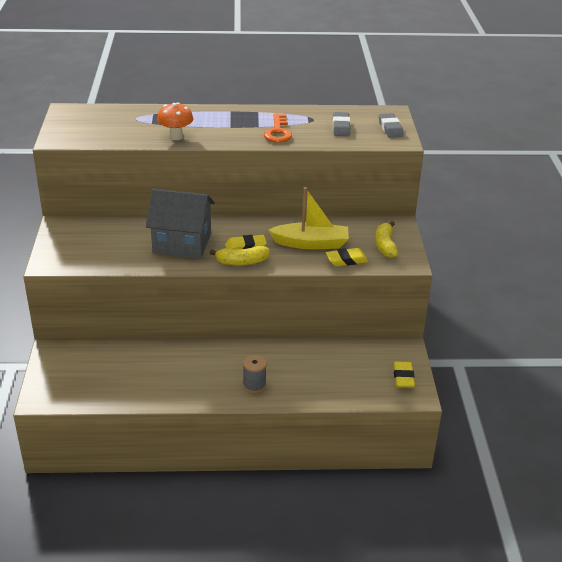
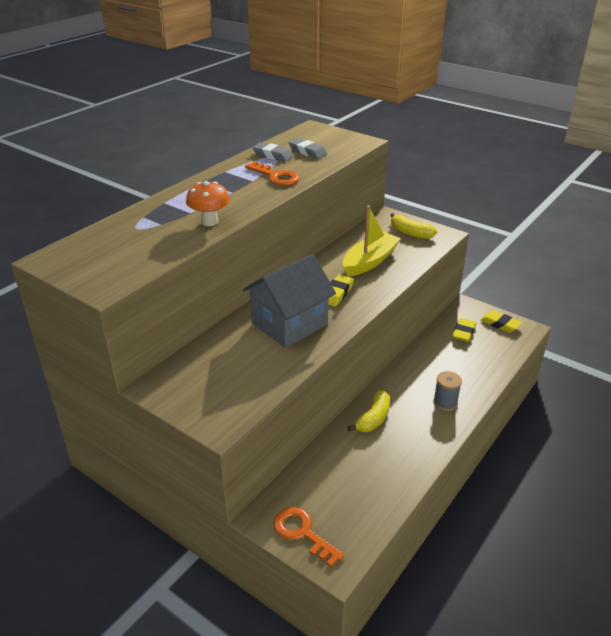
camera: 50 degrees left, 0 degrees up
yellow banana [210,246,270,265] -> yellow banana moved to [348,390,390,432]
yellow eraser [326,248,368,266] -> yellow eraser moved to [452,318,476,342]
grey eraser [379,113,404,138] -> grey eraser moved to [252,142,293,162]
none -> orange key [274,507,344,567]

